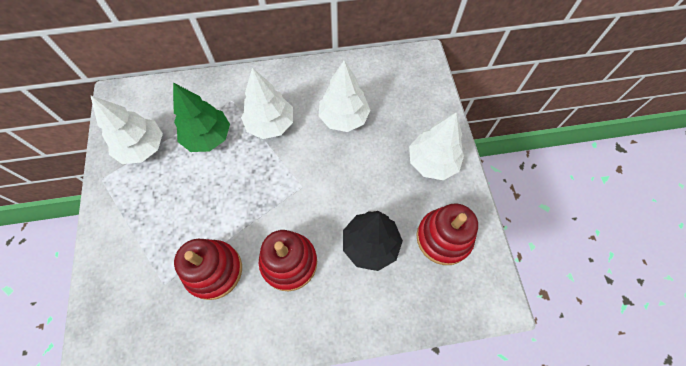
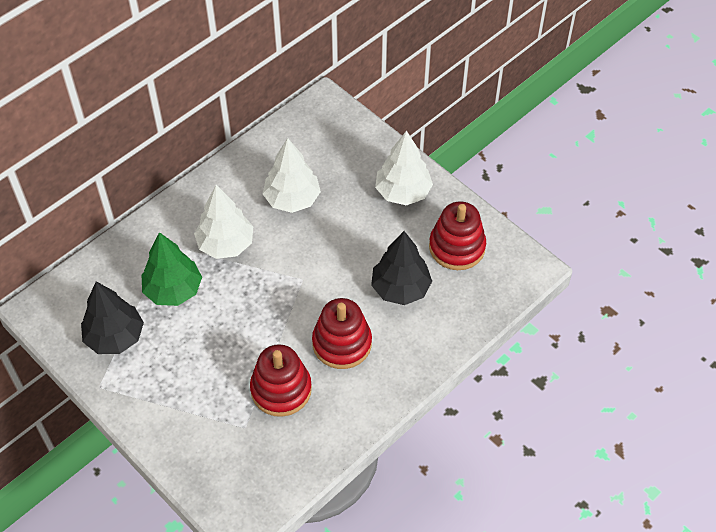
camera: 35 degrees left, 10 degrees down
white tree [90,95,163,164] -> black tree [81,281,144,354]

